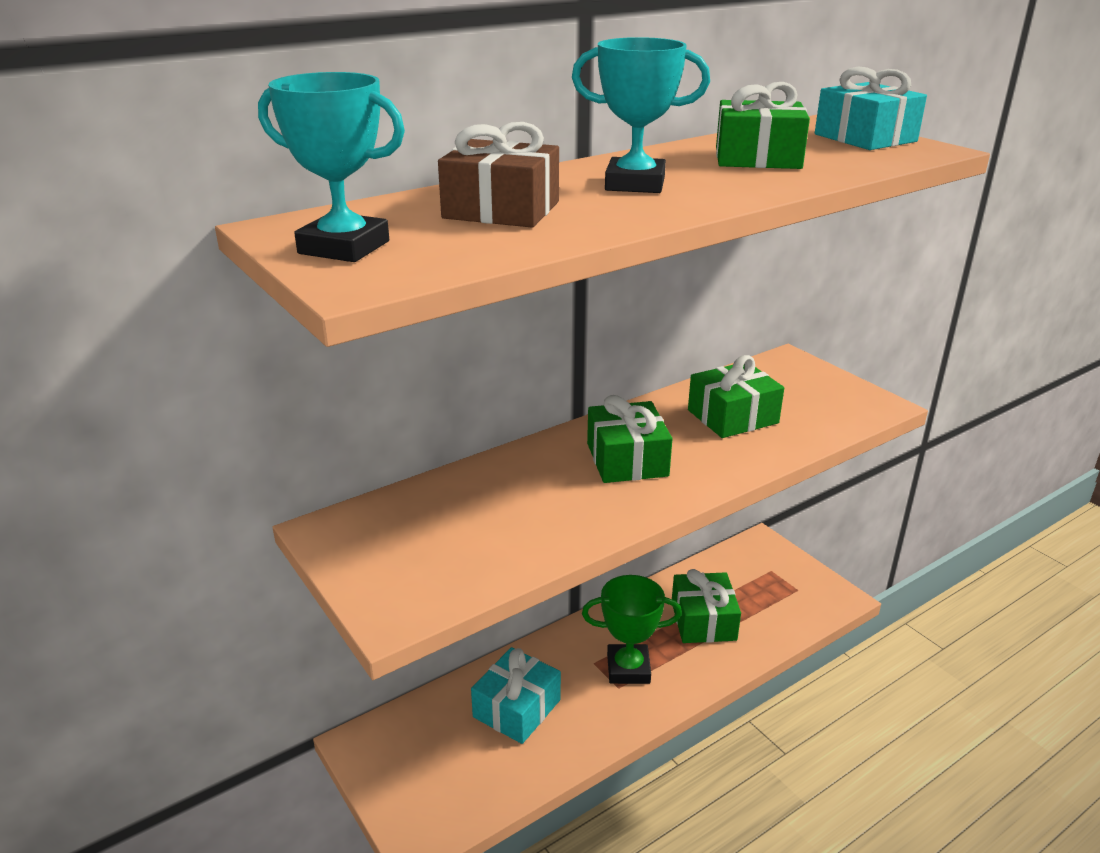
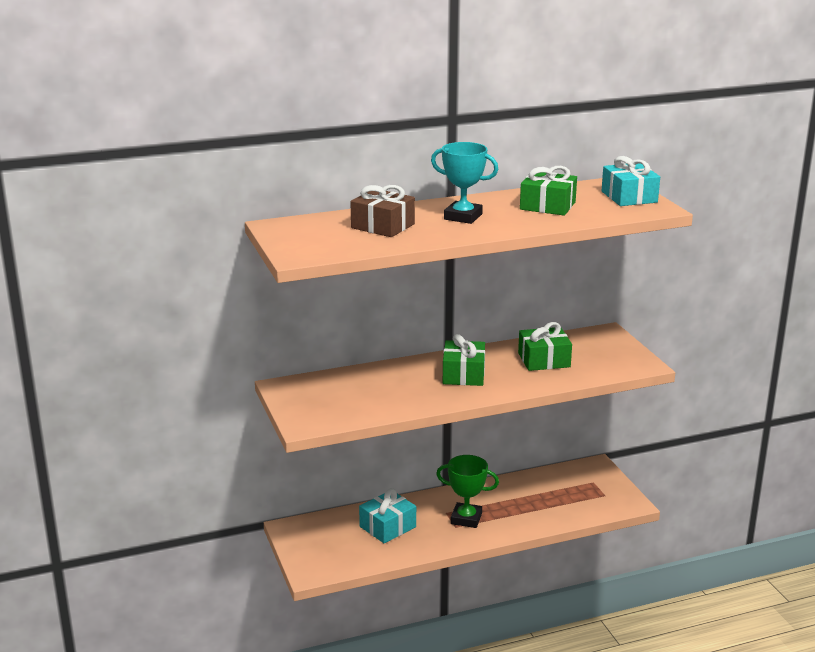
camera: 15 degrees right, 5 degrees down
turquoise trophy [258,72,405,262] -> none
green gift [672,569,741,643] -> none

